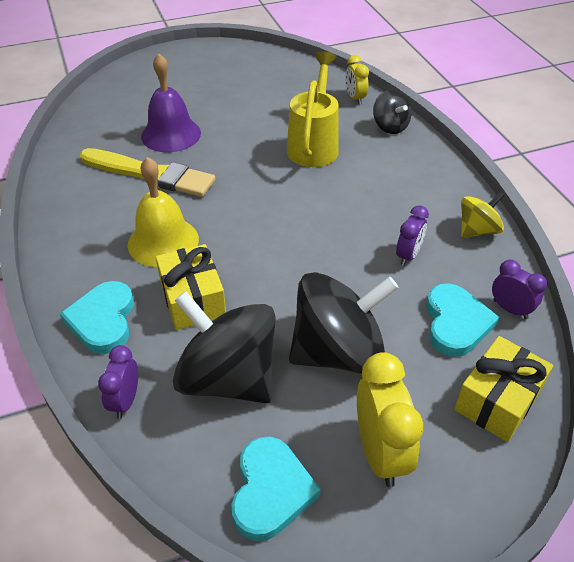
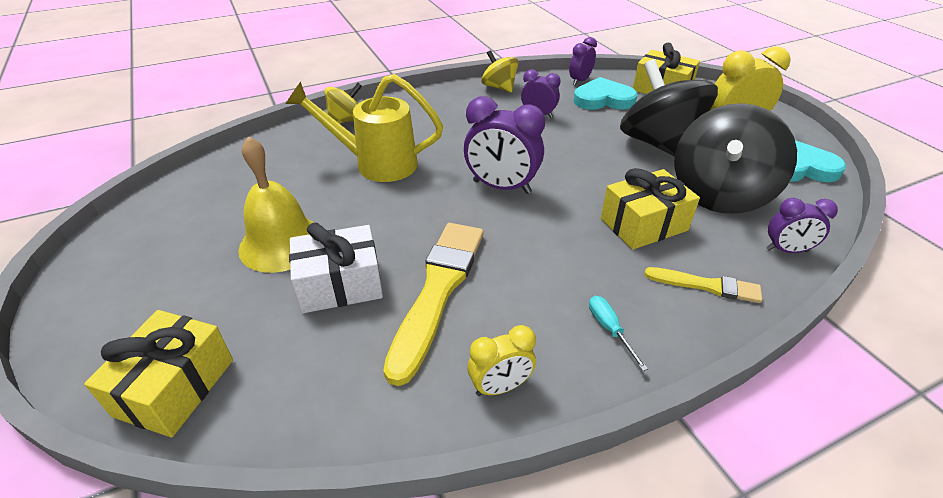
camera: 95 degrees left, 5 degrees down
turquoise heart [60,281,134,354] -> yellow brush [644,267,762,303]
yellow bell [128,157,199,267] -> yellow bell moved to [238,136,314,273]
purple bell [141,54,201,152] -> white gift [289,222,383,313]
yellow clock [345,55,369,105] -> yellow clock moved to [468,325,536,396]
black spinning top [373,90,412,134] -> yellow spinning top [325,83,362,123]
none -> yellow gift [84,310,233,437]
none -> purple clock [464,96,545,194]
none -> turquoise screwdriver [589,296,648,371]

